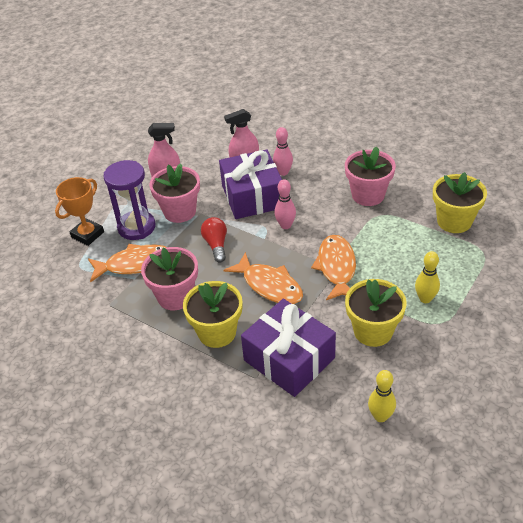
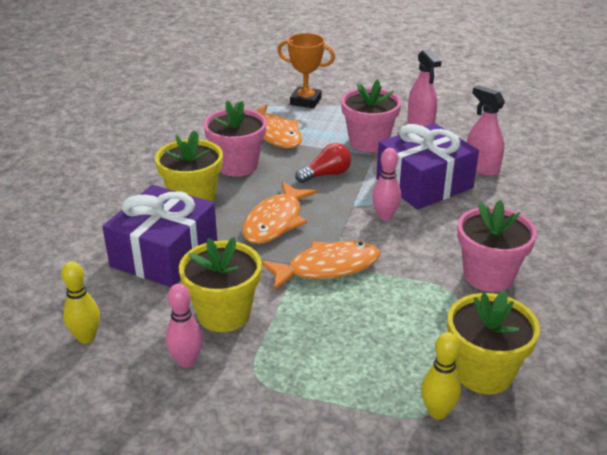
camera: 70 degrees right, 10 degrees down
purple hourglass [104,160,155,240] -> none
pink bowling pin [273,127,293,176] -> pink bowling pin moved to [166,284,203,368]
yellow bowling pin [415,251,440,303] -> yellow bowling pin moved to [421,332,461,419]

